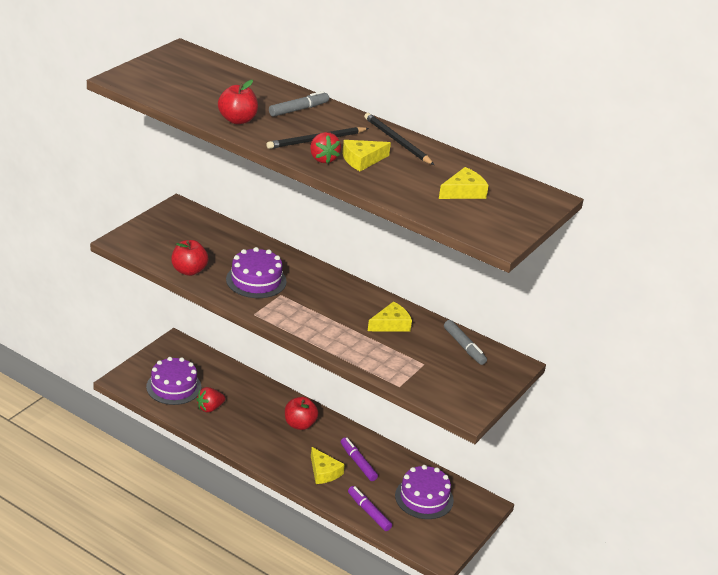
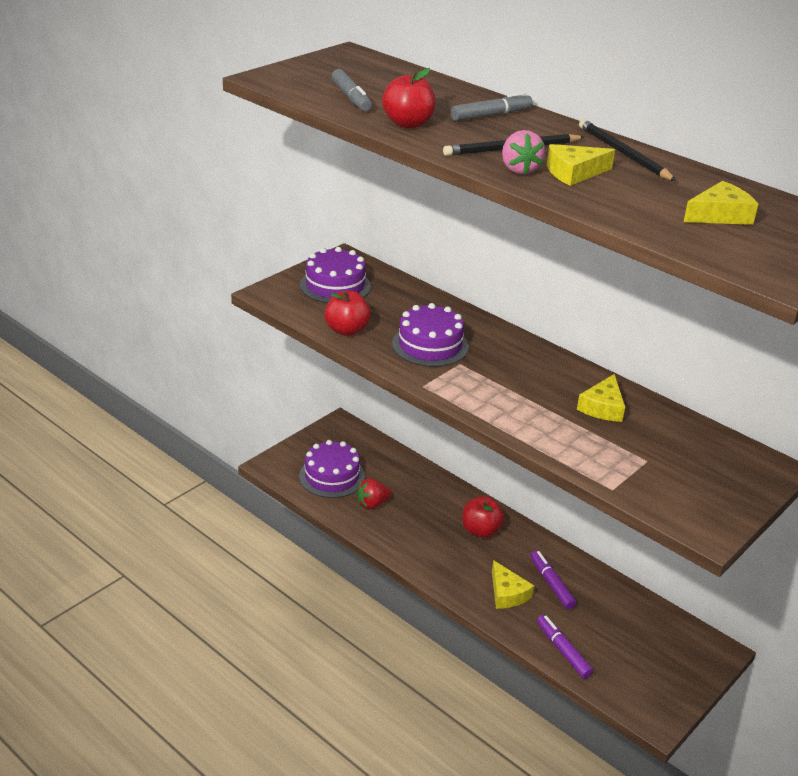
camera: 10 degrees right, 0 degrees up
red strawberry [310,132,341,164] -> pink strawberry [502,130,545,175]
yellow cheese [368,301,412,332] -> yellow cheese turned 135 degrees clockwise [577,374,625,422]
purple cake [395,465,454,519] -> purple cake moved to [300,247,371,303]
grey marker [444,320,487,365] -> grey marker moved to [331,69,372,111]

